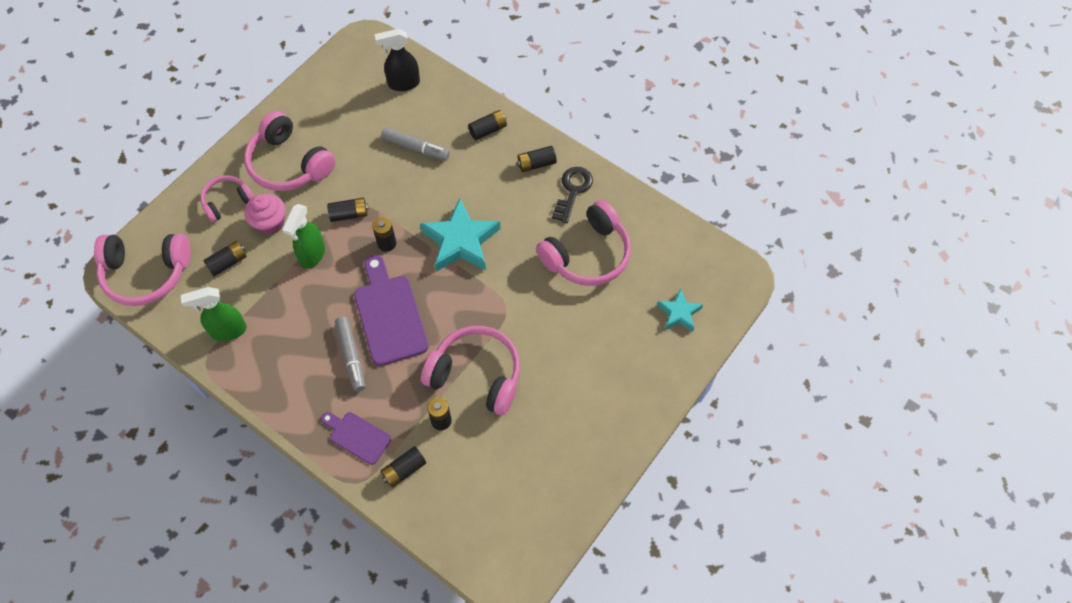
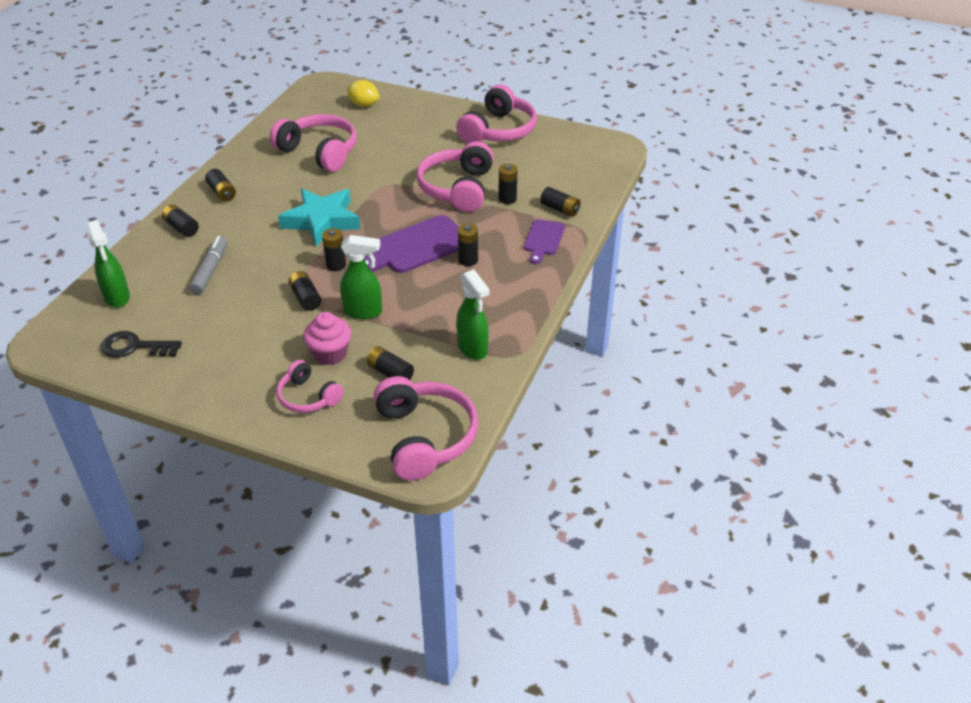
camera: 105 degrees left, 20 degrees down
pink headphones [244,111,335,191] -> pink headphones moved to [456,85,537,144]
grey marker [335,317,365,391] -> black battery [458,223,478,266]
black spray bottle [375,29,420,91] -> green spray bottle [87,220,130,308]
black key [552,167,593,223] -> black key moved to [101,331,182,358]
turquoise star [657,289,703,331] -> yellow lemon [347,80,379,107]

